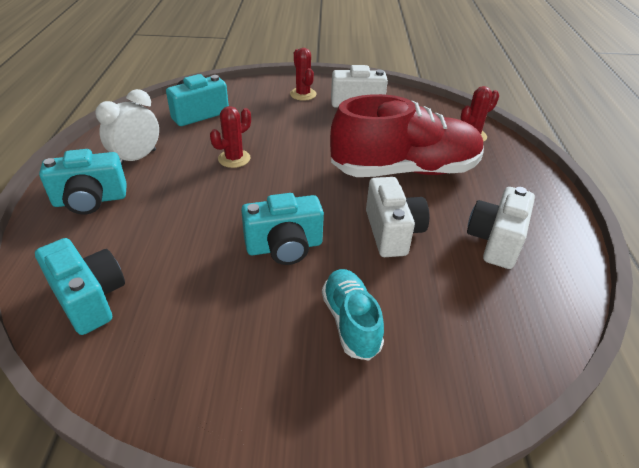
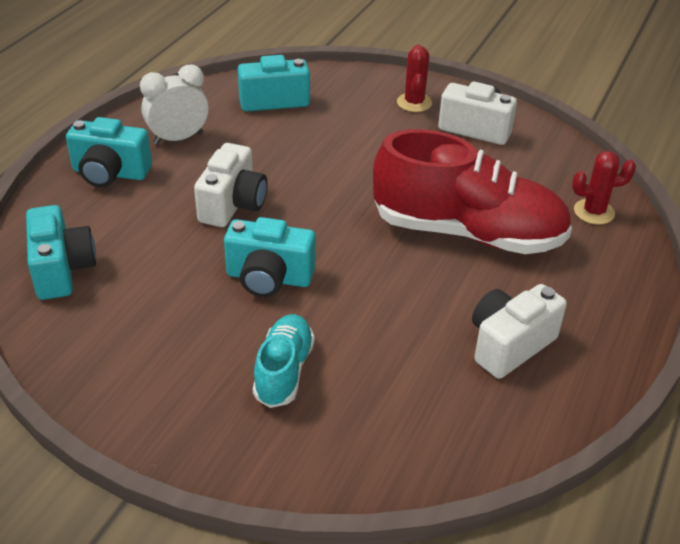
camera: 25 degrees right, 0 degrees up
red cactus [210,106,251,168] -> none
white camera [366,177,429,257] -> white camera moved to [194,143,268,227]

